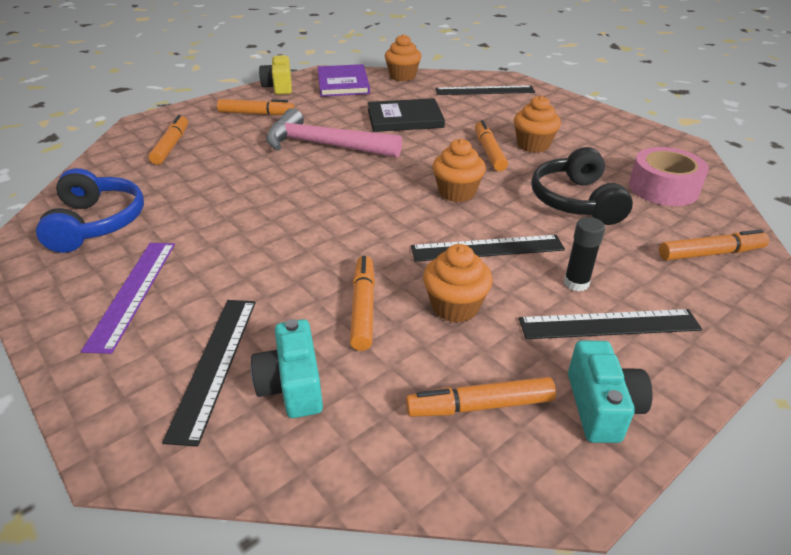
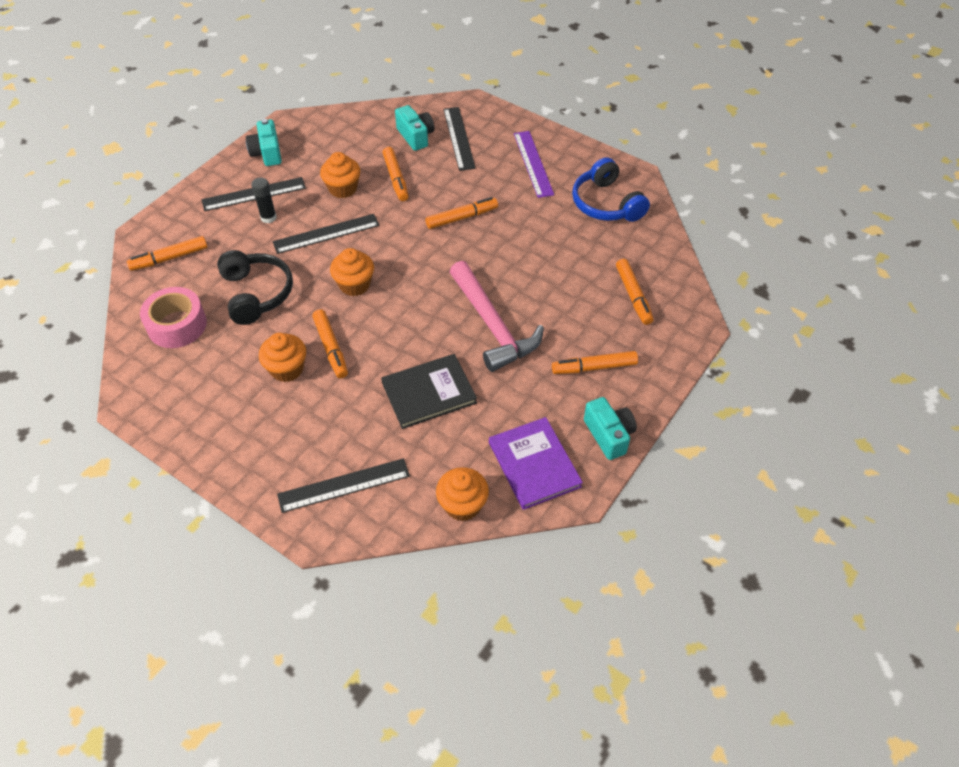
camera: 165 degrees right, 15 degrees up
yellow camera [259,54,292,95] -> turquoise camera [584,397,637,460]
pink hammer [266,108,402,158] -> pink hammer turned 60 degrees clockwise [450,261,544,372]
orange marker [406,377,556,417] -> orange marker moved to [425,197,498,229]

